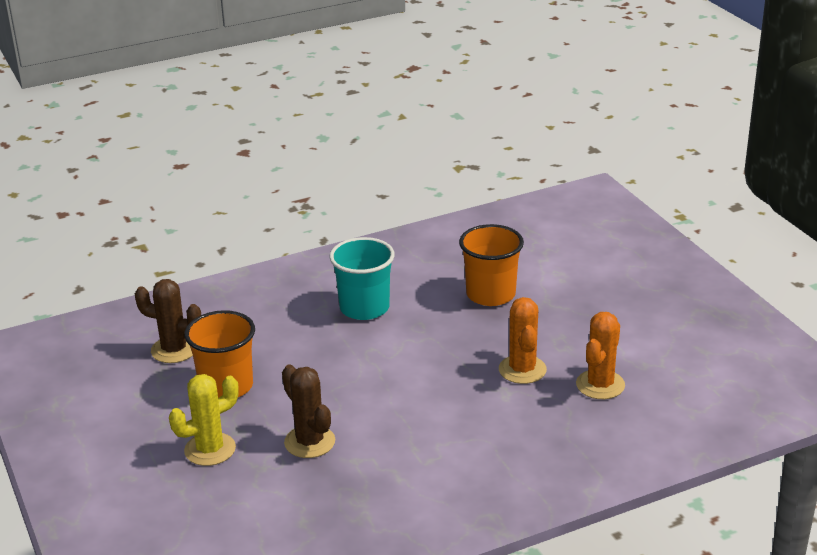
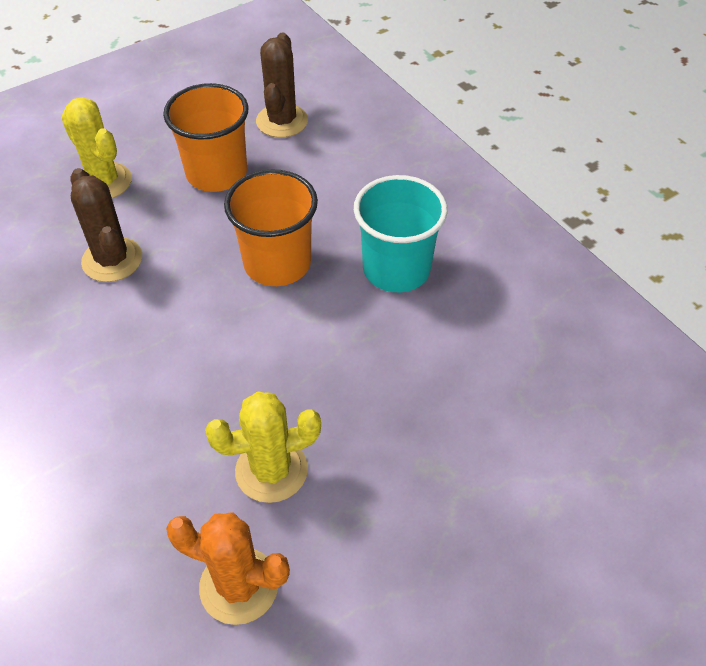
camera: 80 degrees right, 20 degrees up
brown cactus [282,364,335,458] -> brown cactus turned 75 degrees counterclockwise [71,168,142,282]
orange cup [459,224,524,306] -> orange cup moved to [224,169,318,286]
orange cactus [499,297,547,384] -> yellow cactus [205,391,321,503]

